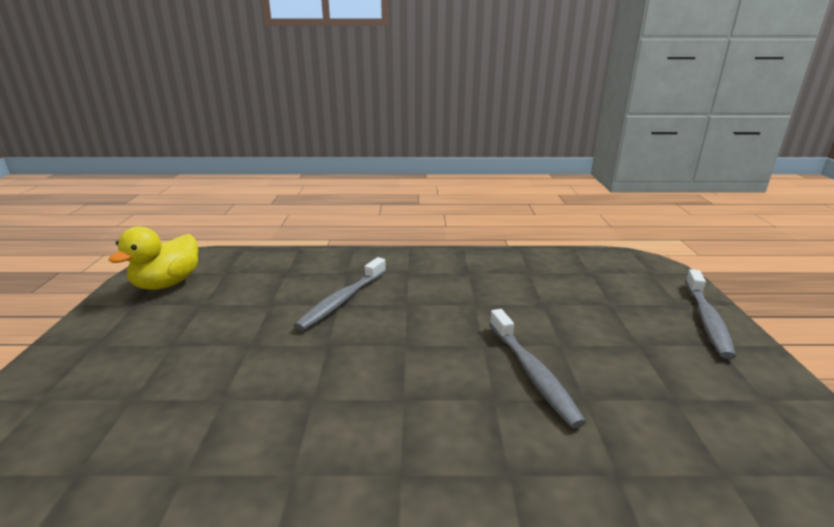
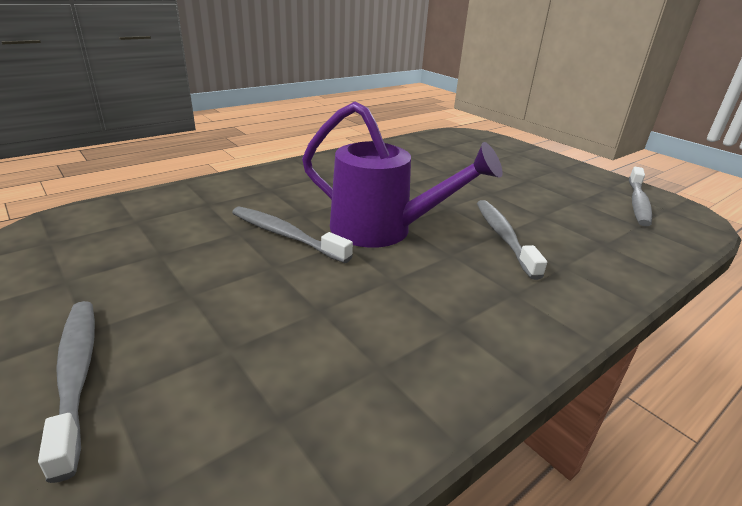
camera: 140 degrees right, 5 degrees up
yellow duck [108,226,198,290] -> grey toothbrush [629,167,652,226]
none -> purple watering can [302,101,503,248]

